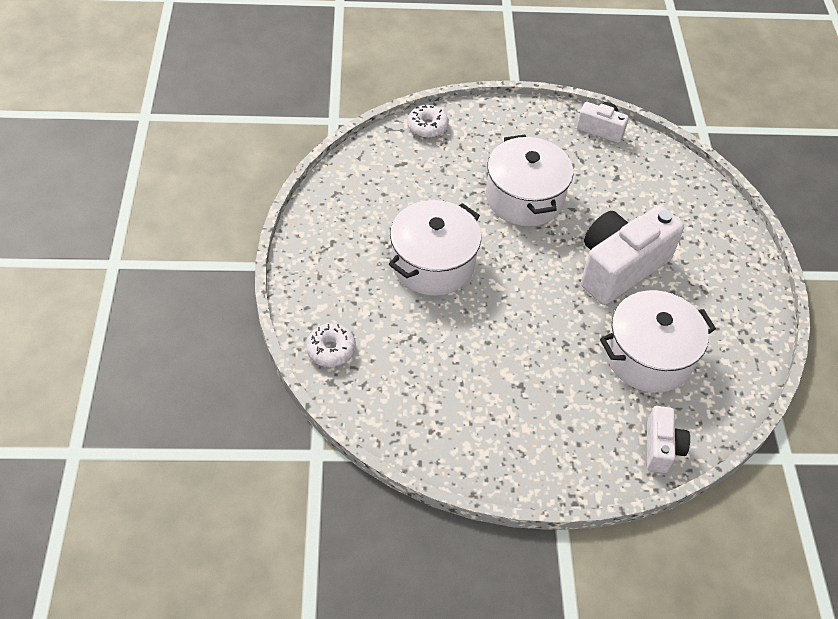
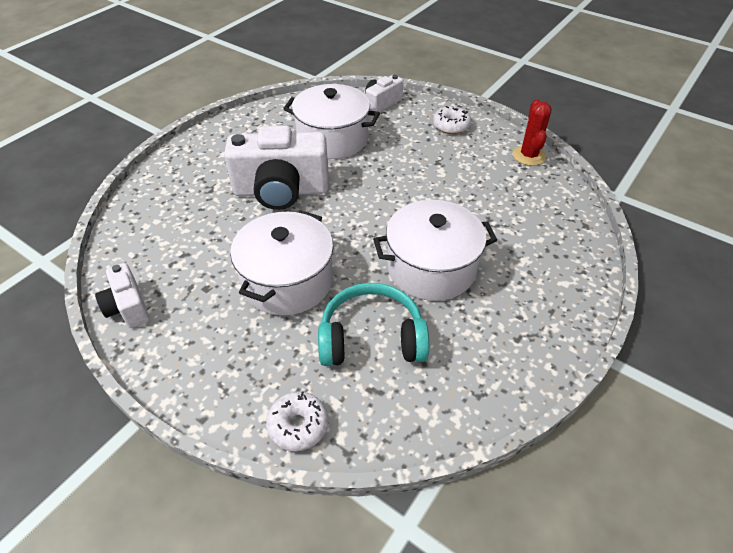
camera: 140 degrees left, 5 degrees down
white donut [306,323,356,367] -> white donut moved to [433,106,471,134]
none -> turquoise headphones [318,283,429,366]
none -> red cactus [513,99,552,166]

